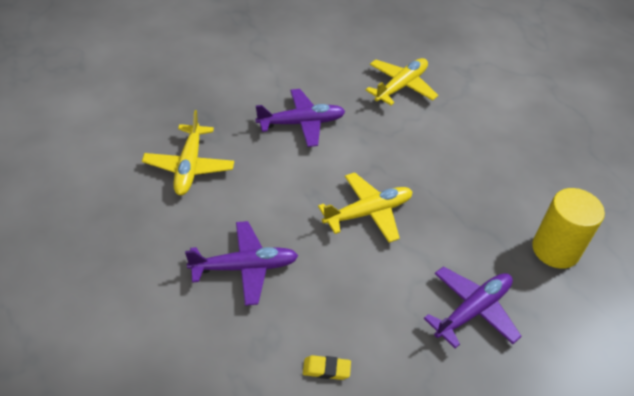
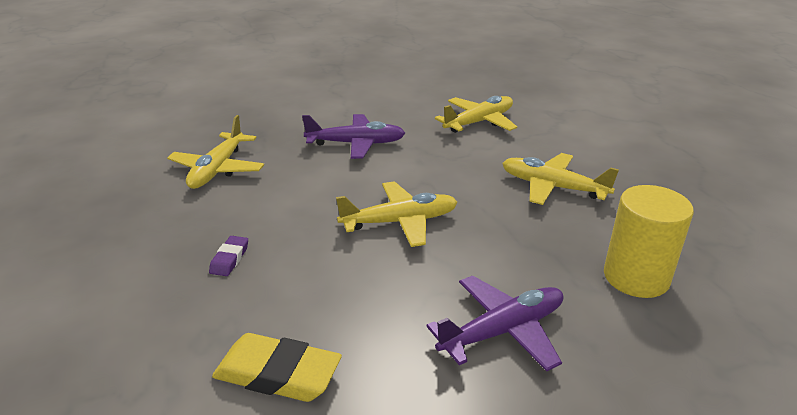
camera: 15 degrees right, 15 degrees down
purple plane [185,221,298,306] -> purple eraser [209,236,248,276]
yellow eraser [303,355,351,380] -> yellow eraser [212,333,342,402], size x1.92
none -> yellow plane [502,153,619,205]

